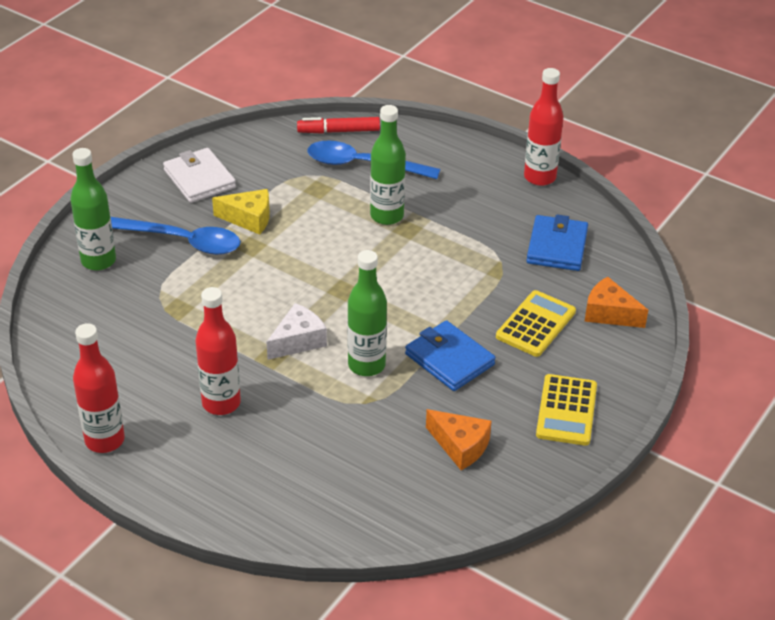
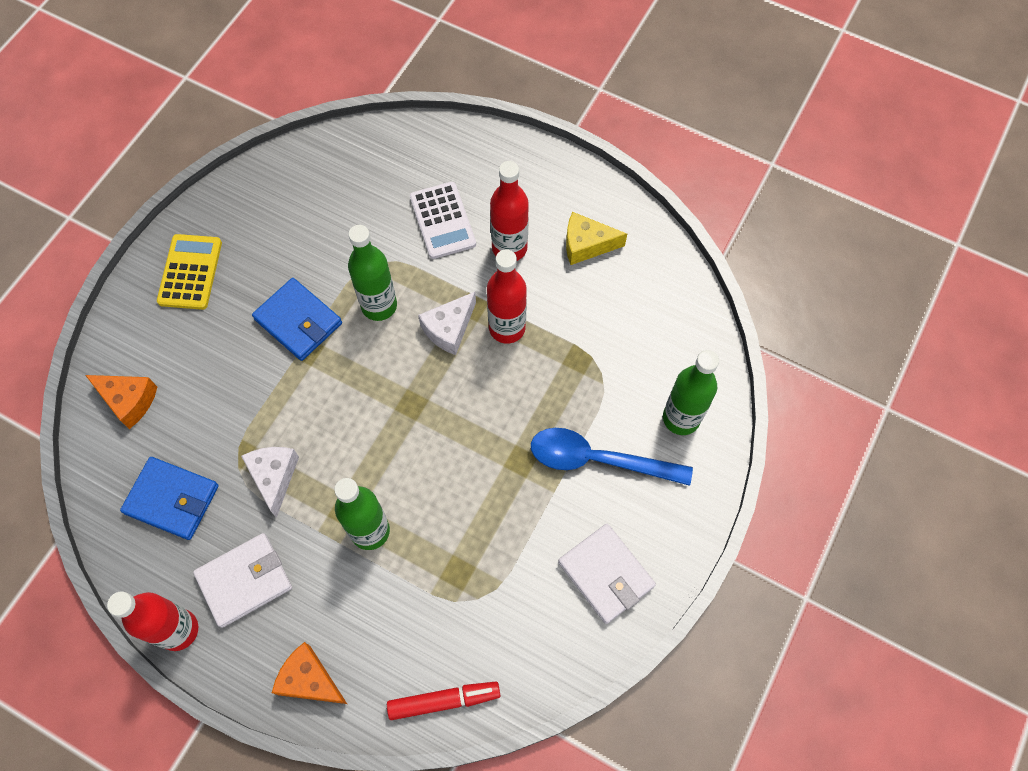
camera: 175 degrees right, 25 degrees up
red bottle [73,323,125,453] -> red bottle moved to [487,249,527,344]
yellow cheese [212,189,270,235] -> yellow cheese moved to [566,212,627,265]
blue spoon [307,140,440,179] -> none
orange cheese [426,409,492,470] -> orange cheese moved to [272,642,347,704]
yellow calculator [496,290,576,357] -> none
blue wallet [526,215,588,271] -> blue wallet turned 75 degrees counterclockwise [120,457,219,540]
none -> white wallet [193,533,292,628]
none -> white cheese [241,447,299,518]
none -> white calculator [410,182,476,259]

